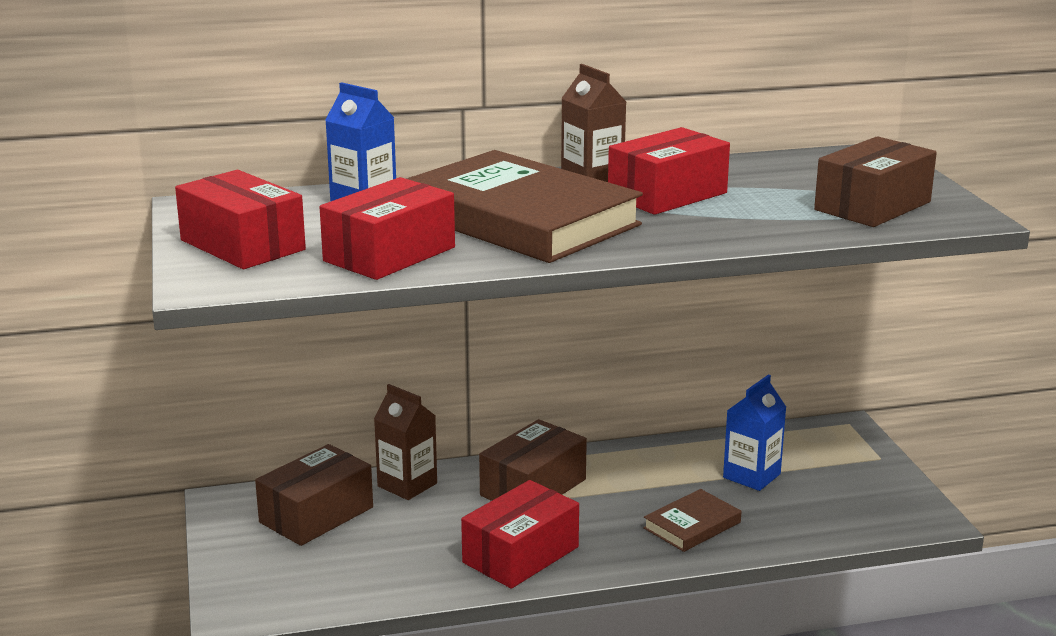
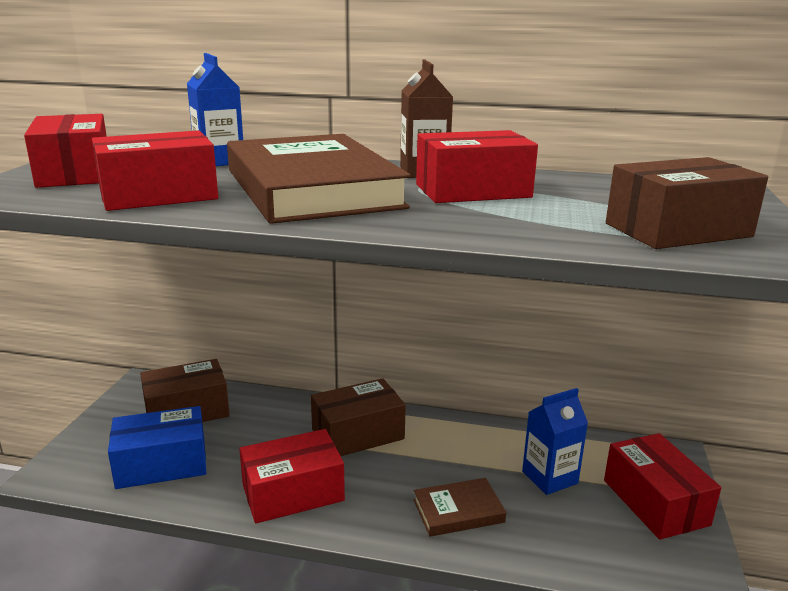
camera: 25 degrees right, 0 degrees up
brown carton [374,384,437,500] -> none
none -> blue box [108,406,206,489]
none -> red box [604,433,721,540]

